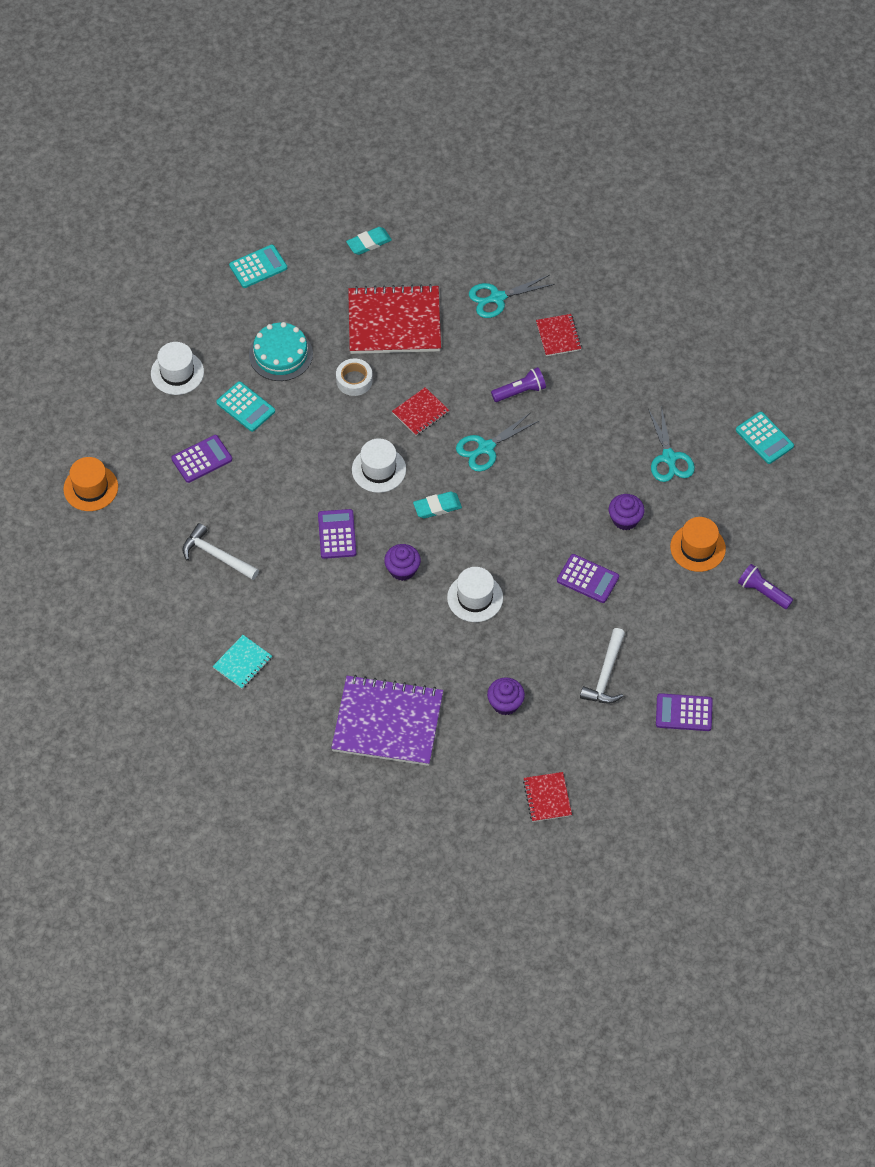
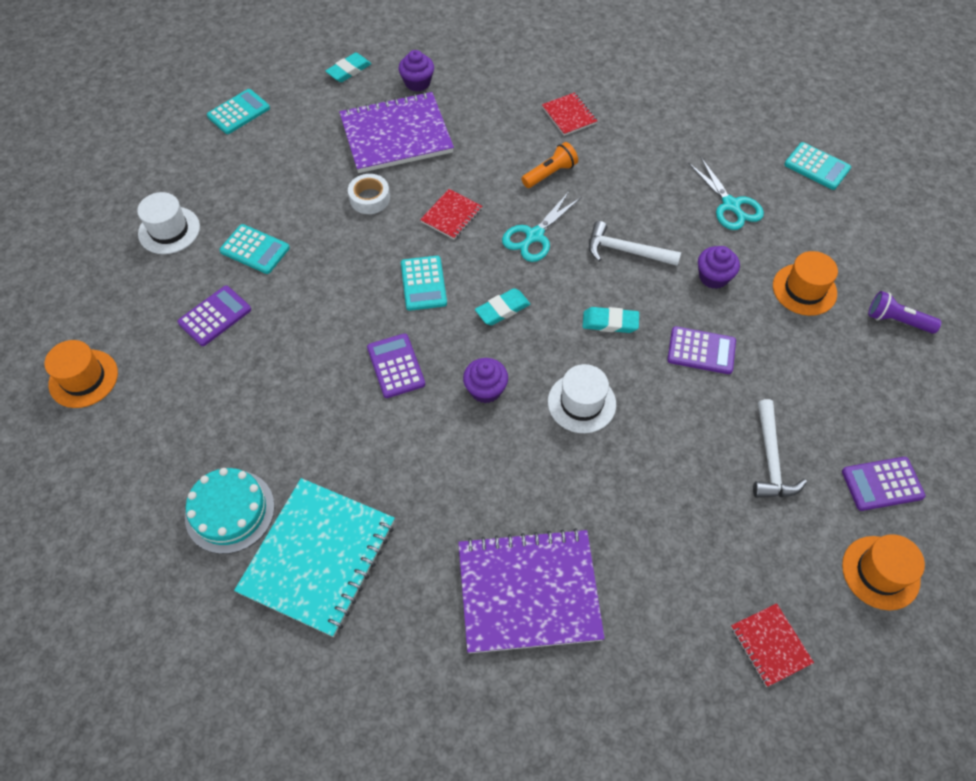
camera: 15 degrees left, 0 degrees up
white hammer [182,523,259,580] -> white hammer moved to [589,221,681,266]
turquoise notebook [212,635,272,689] -> turquoise notebook [234,478,395,637], size x2.09
turquoise cake [249,322,313,381] -> turquoise cake moved to [185,468,275,554]
red notebook [348,284,441,354] -> purple notebook [339,92,454,173]
white hat [352,438,406,493] -> turquoise calculator [401,256,447,311]
turquoise scissors [469,275,555,318] -> none
purple cupcake [487,677,525,715] -> purple cupcake moved to [398,50,434,91]
purple flashlight [491,367,546,402] -> orange flashlight [521,142,578,188]
none -> turquoise eraser [583,307,639,333]
none -> orange hat [842,534,925,610]

